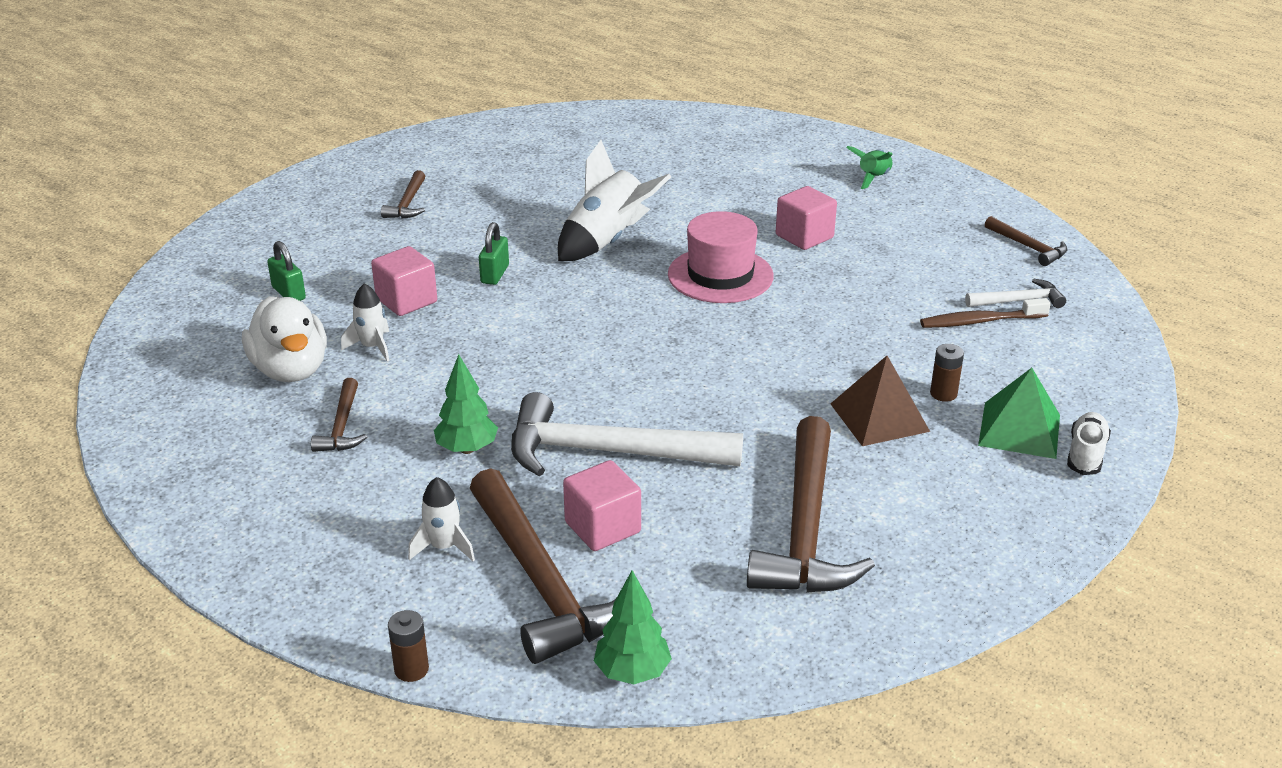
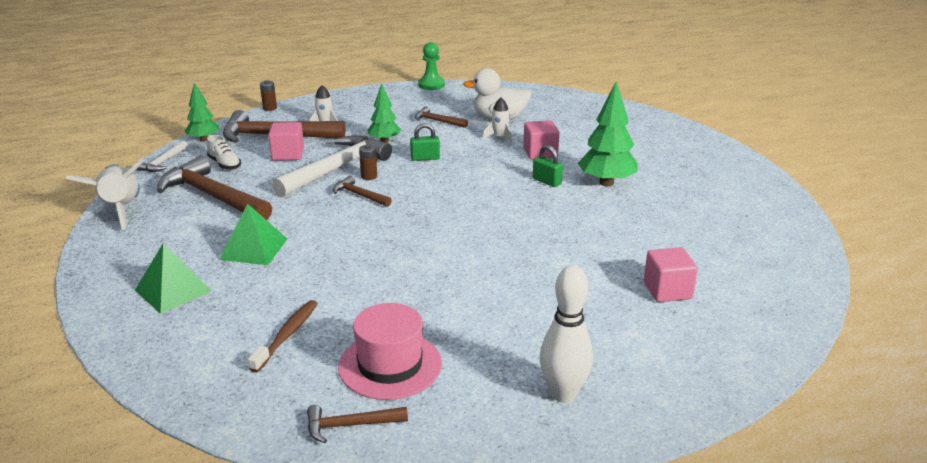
camera: 120 degrees right, 5 degrees down
green padlock [267,241,306,301] -> green padlock moved to [410,123,440,161]
brown hammer [381,170,425,219] -> brown hammer moved to [333,176,392,207]
white rocket [558,140,671,261] -> white rocket moved to [66,158,144,230]
pink hat [668,211,774,303] -> pink hat moved to [338,303,442,400]
pink cube [776,186,837,250] -> pink cube moved to [644,247,698,302]
brown pyramid [830,356,930,446] -> green pyramid [219,204,287,265]
green rocket [846,146,893,189] -> white bowling pin [540,266,593,403]
brown battery [930,344,964,402] -> brown battery moved to [359,144,377,180]
white hammer [965,279,1066,308] -> white hammer moved to [136,141,188,172]
white shoe [1067,412,1111,475] -> white shoe moved to [207,135,241,170]
none -> green pawn [418,42,445,90]
none -> green tree [578,81,638,186]

